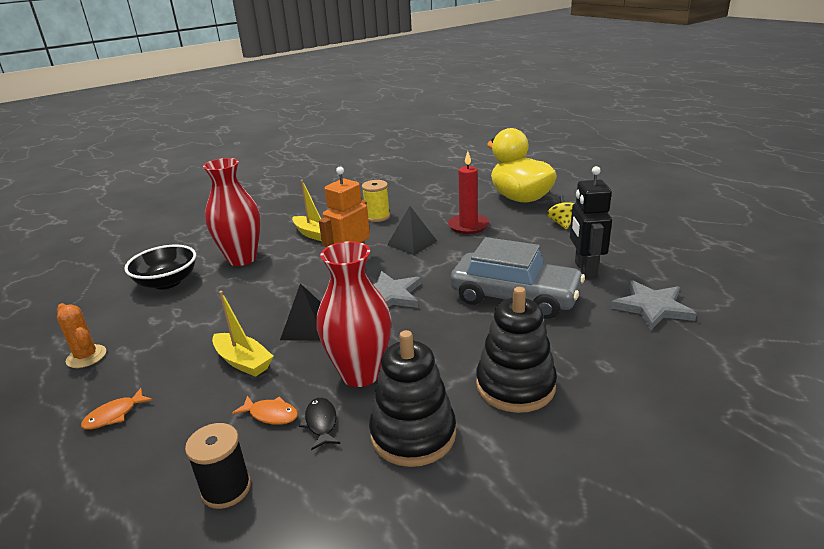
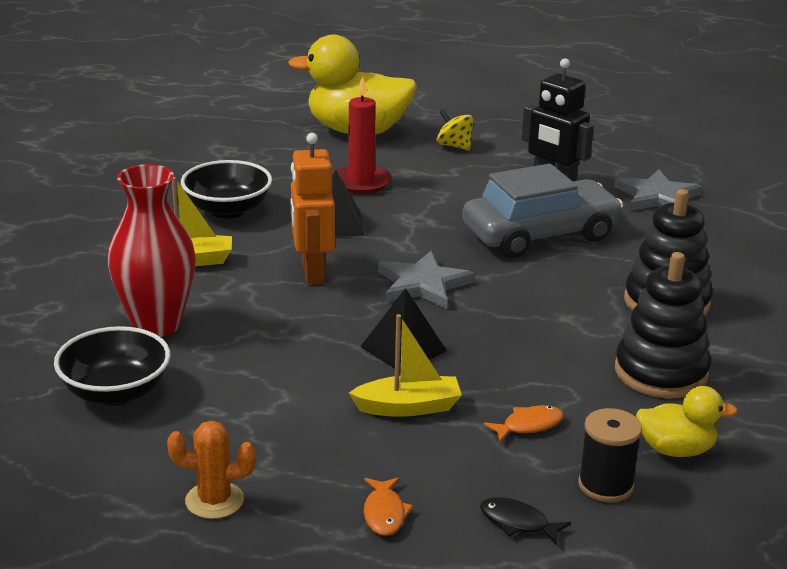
camera: 50 degrees left, 0 degrees up
black fish [299,398,340,450] -> black fish moved to [480,497,571,545]
red vase [317,241,392,387] -> none
yellow spool [362,180,390,222] -> black bowl [181,160,272,218]
none -> yellow duck [636,386,738,457]

